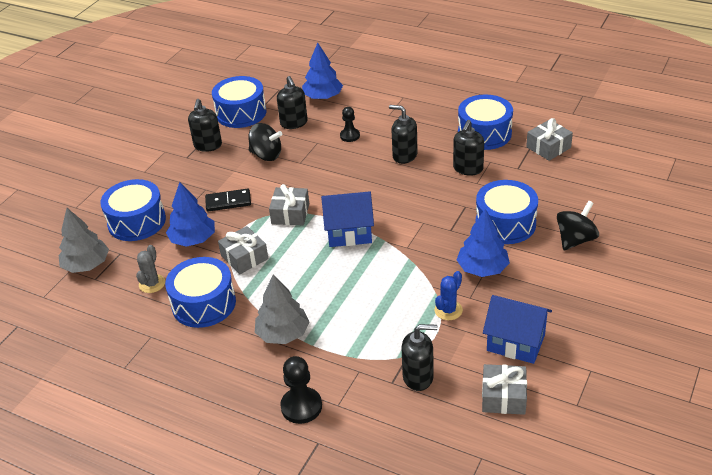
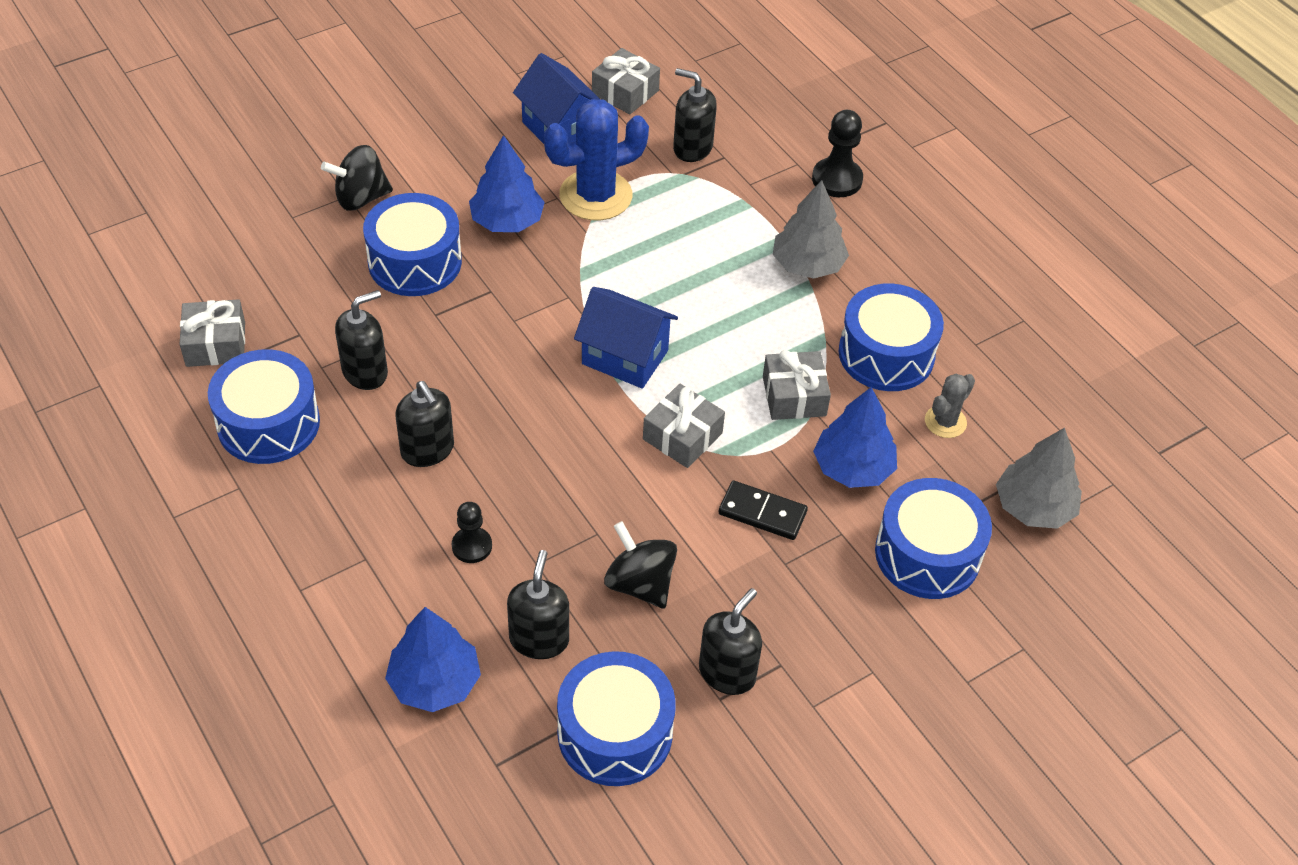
camera: 155 degrees left, 10 degrees up
blue cactus [434,271,463,320] -> blue cactus [544,99,649,220], size x1.92

